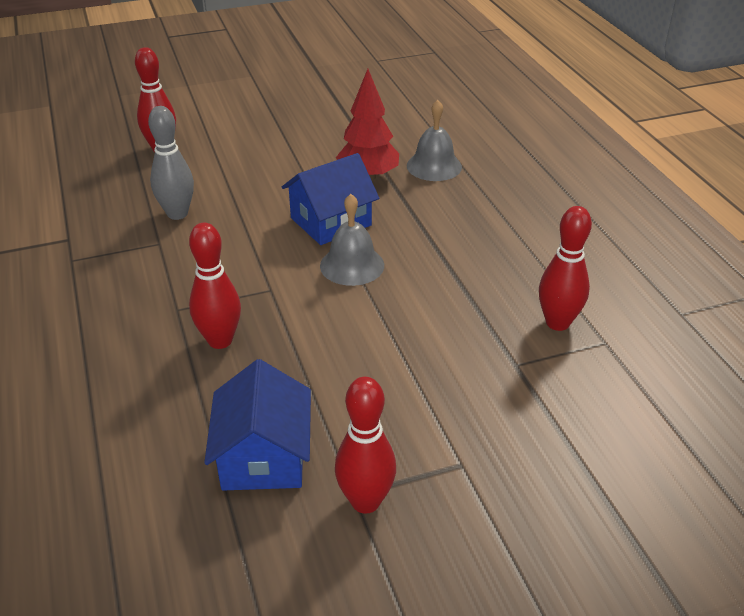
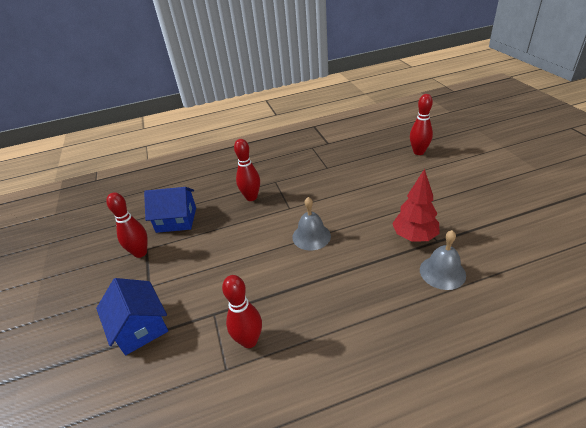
camera: 95 degrees right, 0 degrees up
grey bowling pin [148,106,194,220] -> none
blue house [282,153,379,245] -> blue house moved to [96,278,168,355]

